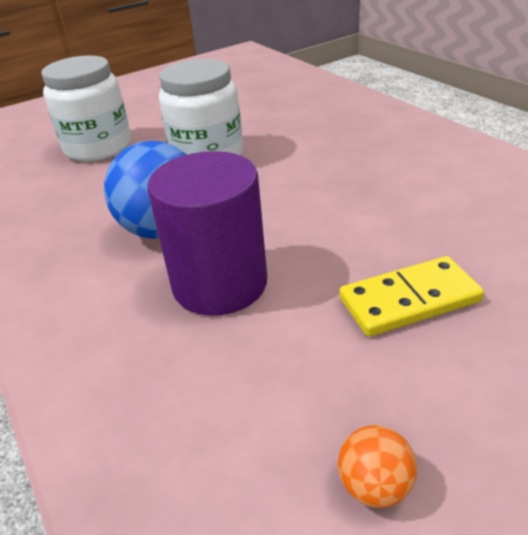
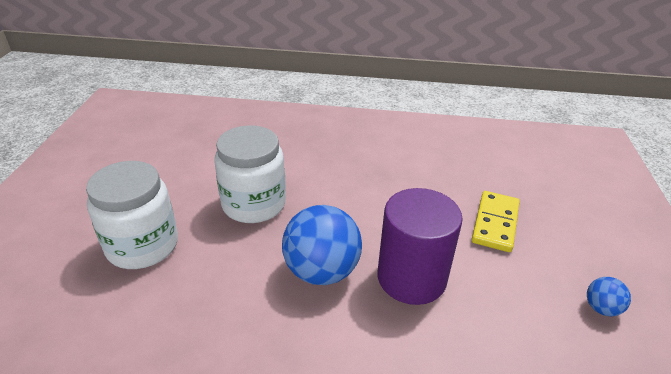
camera: 55 degrees left, 0 degrees up
orange ball [338,425,417,508] -> blue ball [587,277,631,316]

